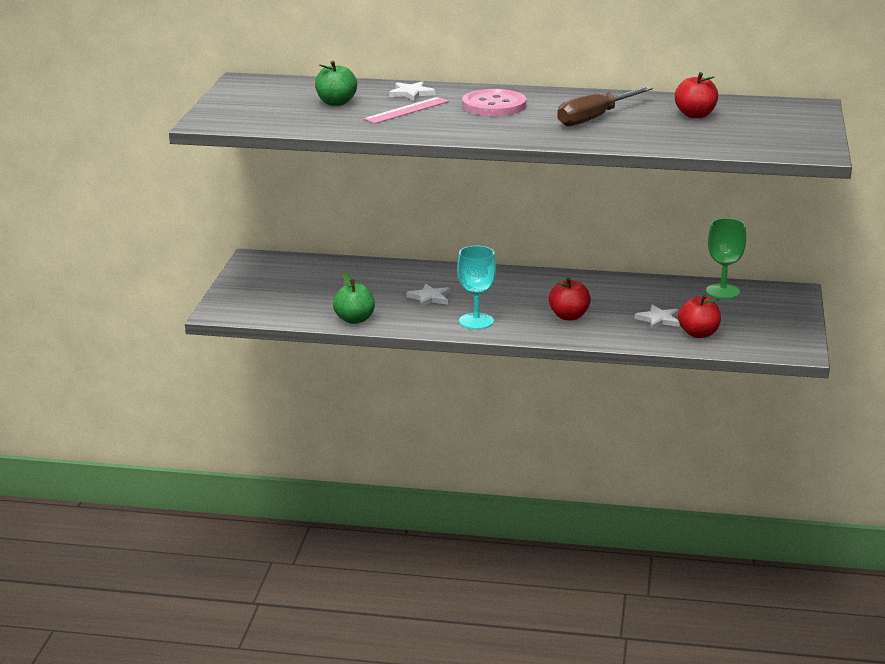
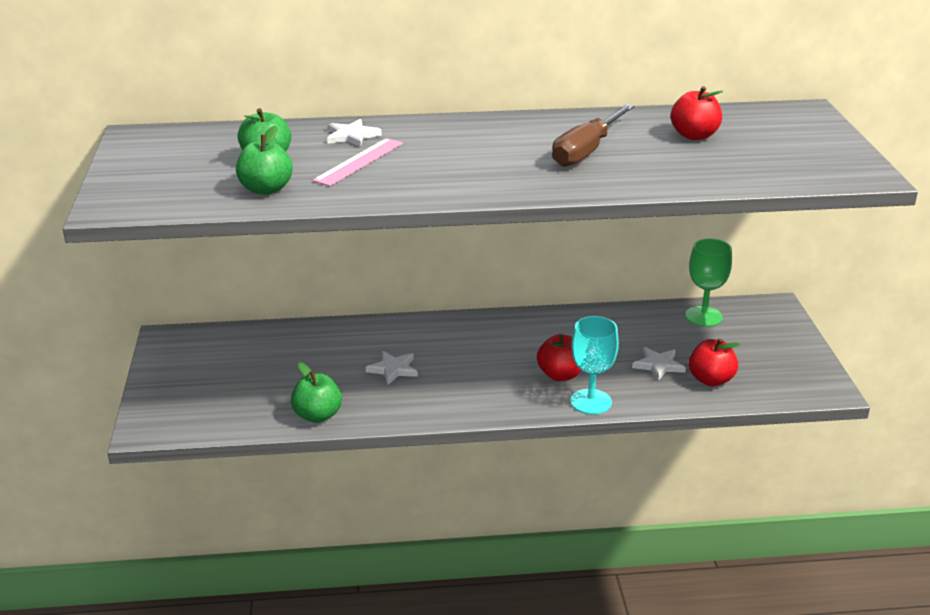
camera: 15 degrees left, 5 degrees up
turquoise goblet [457,246,496,329] -> turquoise goblet moved to [570,316,619,414]
pink button [462,89,526,116] -> none
none -> green apple [236,126,293,195]

